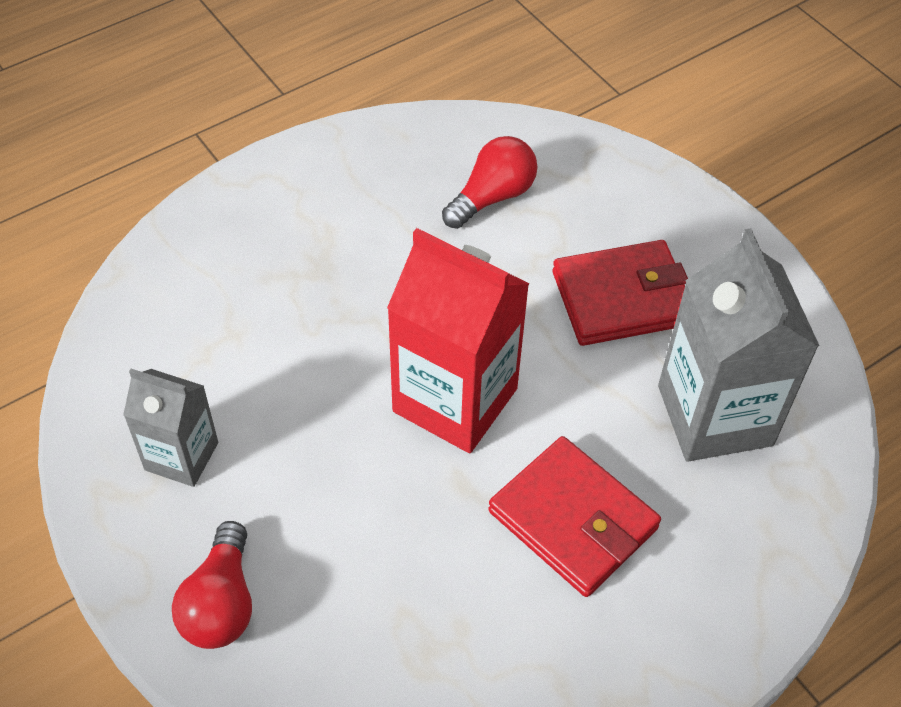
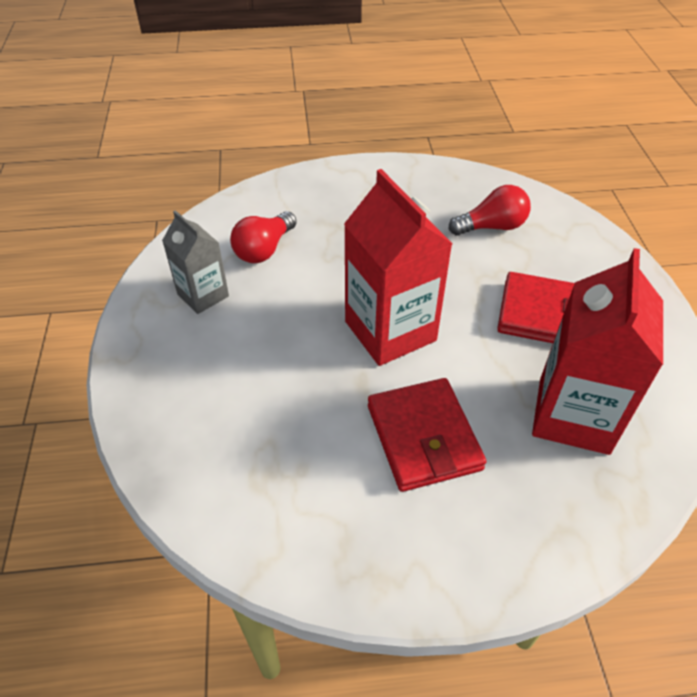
camera: 30 degrees right, 5 degrees down
red light bulb [172,521,252,649] -> red light bulb moved to [230,211,297,263]
grey carton [658,228,819,461] -> red carton [532,248,663,455]

